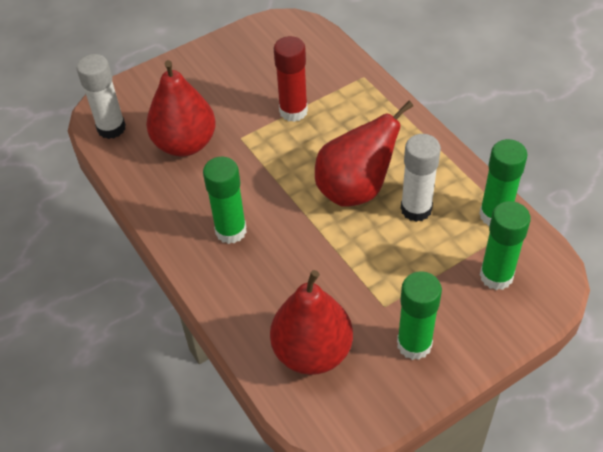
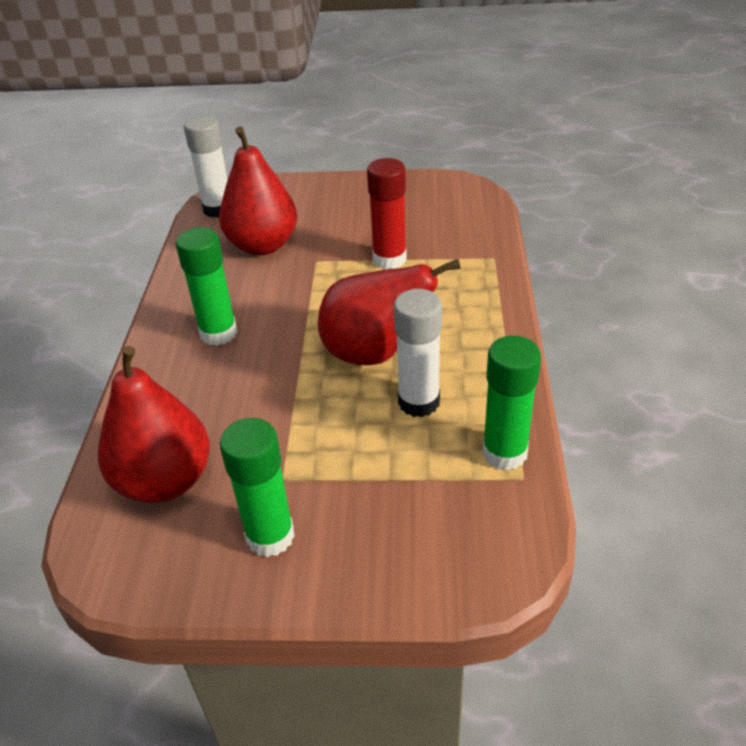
camera: 35 degrees right, 10 degrees down
green glue stick [480,201,531,290] -> none

